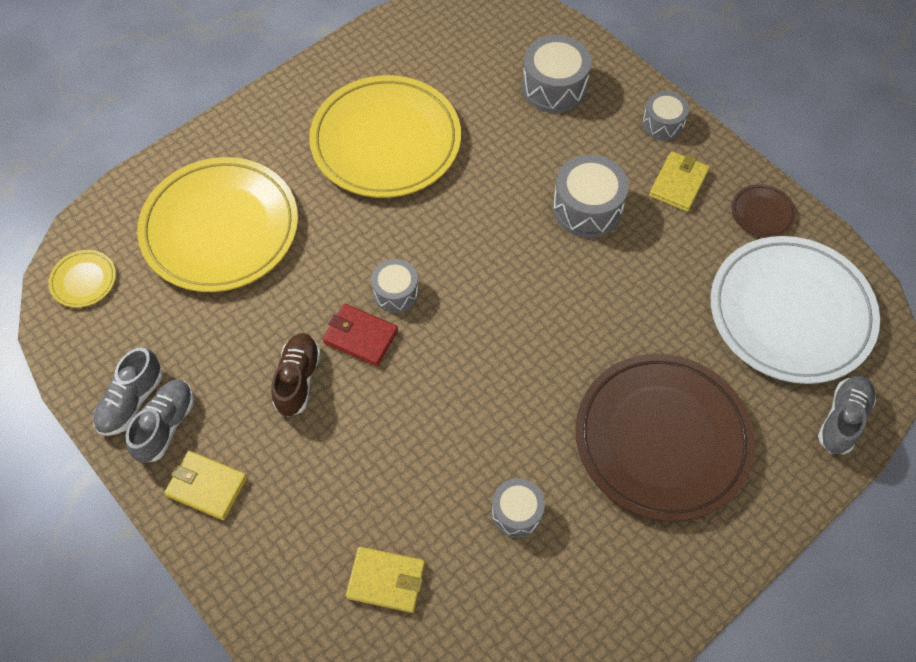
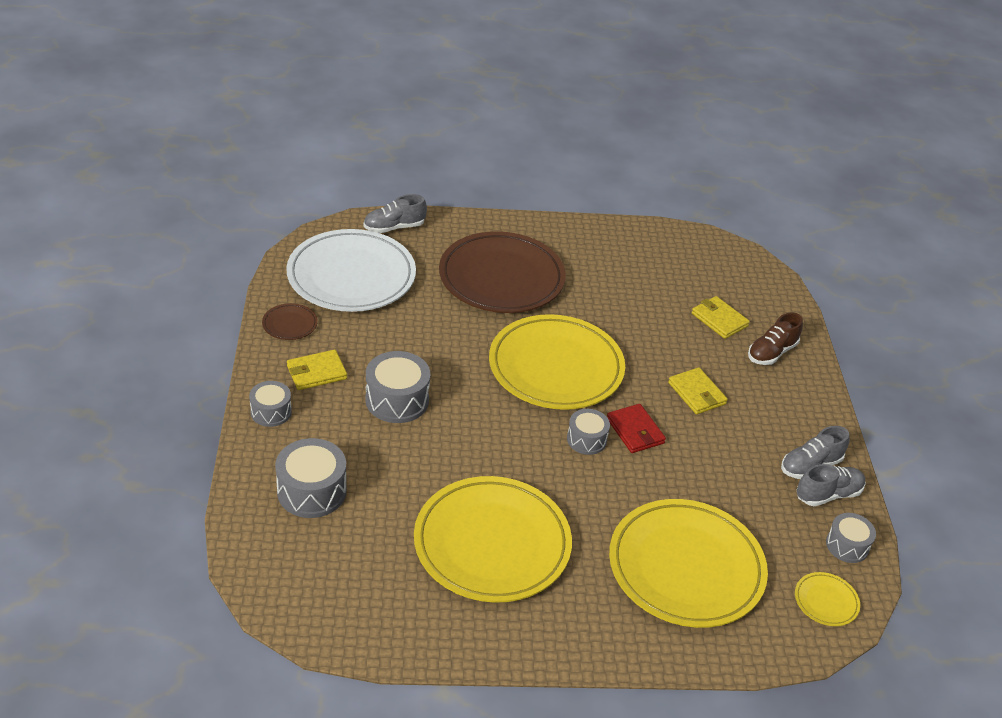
camera: 145 degrees left, 20 degrees down
yellow wallet [164,451,247,520] -> yellow wallet moved to [668,367,728,415]
brown shoe [271,333,321,417] -> brown shoe moved to [748,312,803,365]
grey drum [492,478,545,538] -> grey drum moved to [826,513,876,563]
none -> yellow plate [489,314,625,410]

